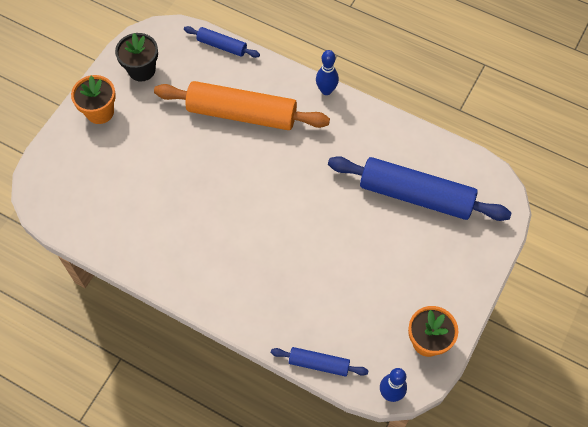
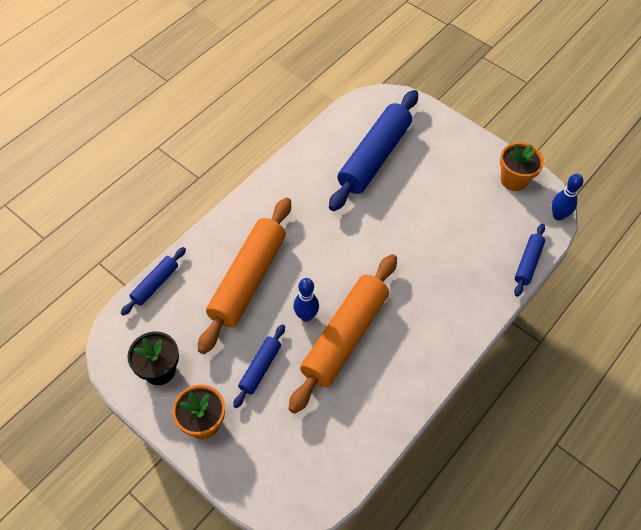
camera: 80 degrees left, 5 degrees down
blue bowling pin [316,50,339,95] -> blue bowling pin moved to [293,278,319,322]
none -> blue rolling pin [233,324,285,408]
none -> orange rolling pin [288,254,397,414]

